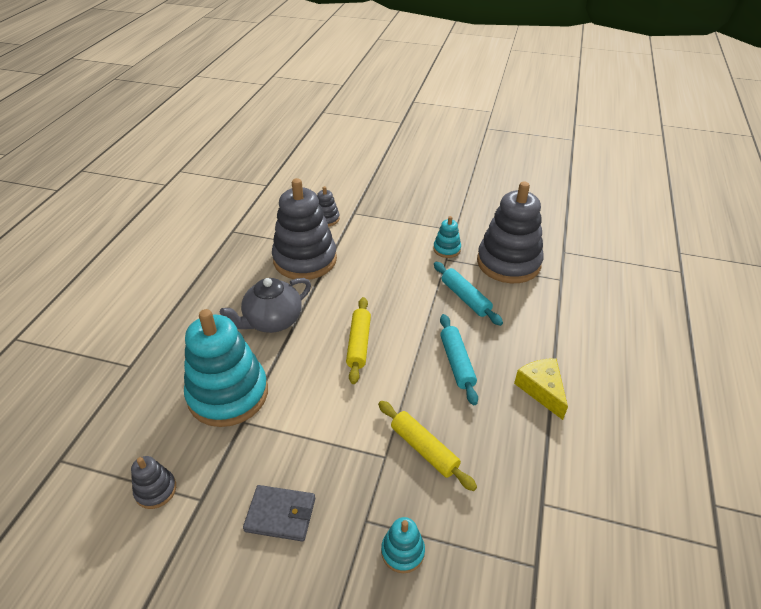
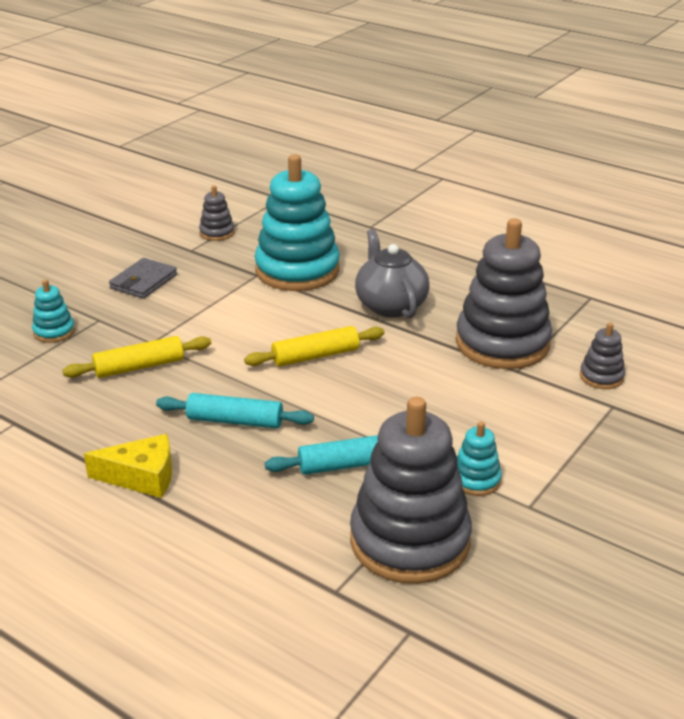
camera: 110 degrees right, 10 degrees down
yellow rolling pin [346,297,371,384] -> yellow rolling pin turned 45 degrees counterclockwise [244,326,385,367]

